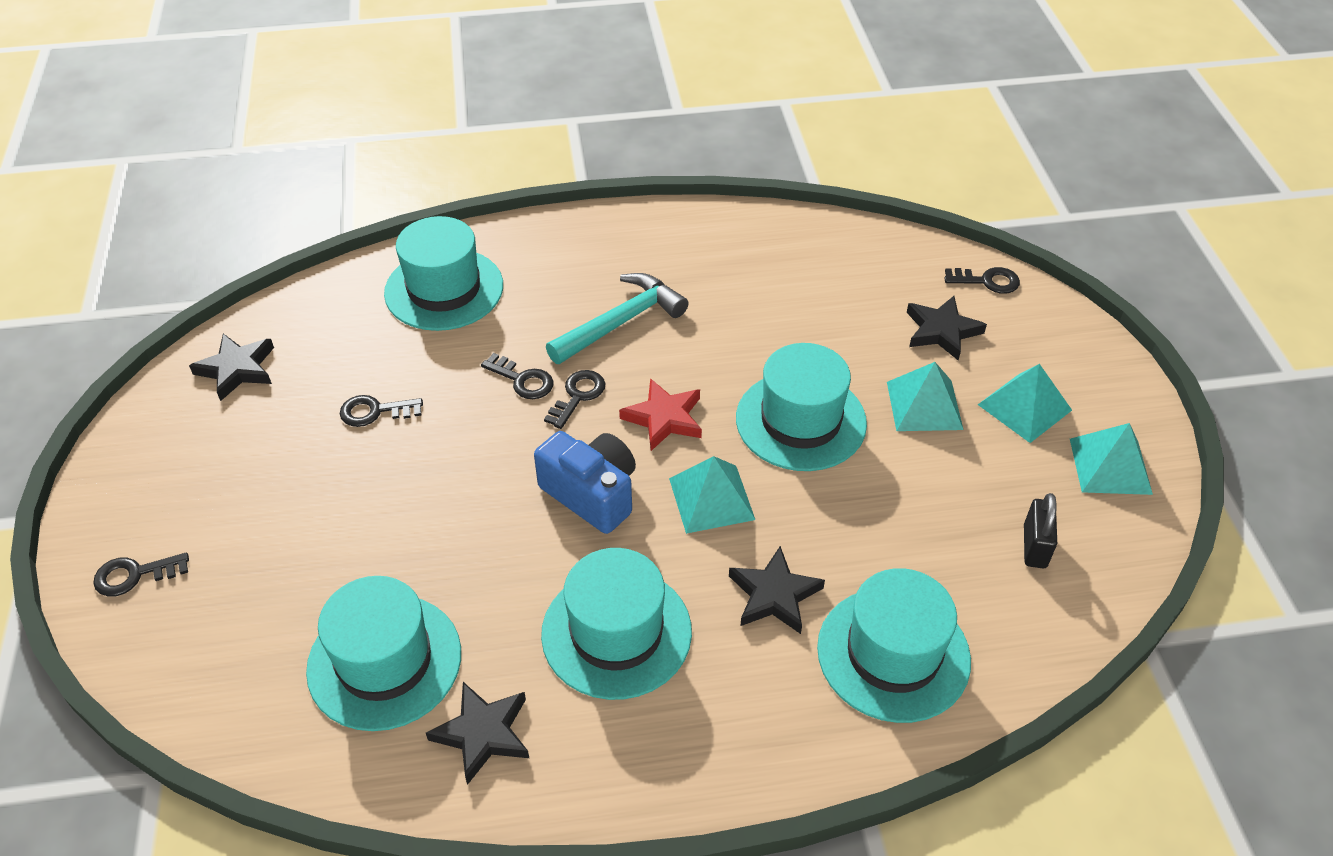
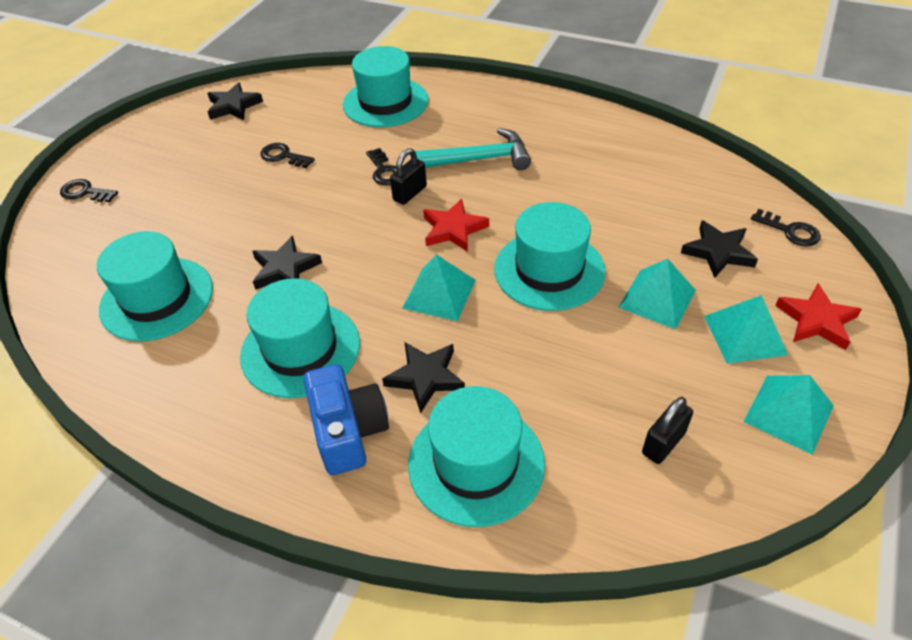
camera: 35 degrees right, 0 degrees up
black star [426,682,529,785] -> black star moved to [252,236,322,290]
blue camera [534,431,636,534] -> blue camera moved to [304,364,389,475]
black key [544,370,606,429] -> black padlock [390,148,427,205]
none -> red star [775,284,862,350]

